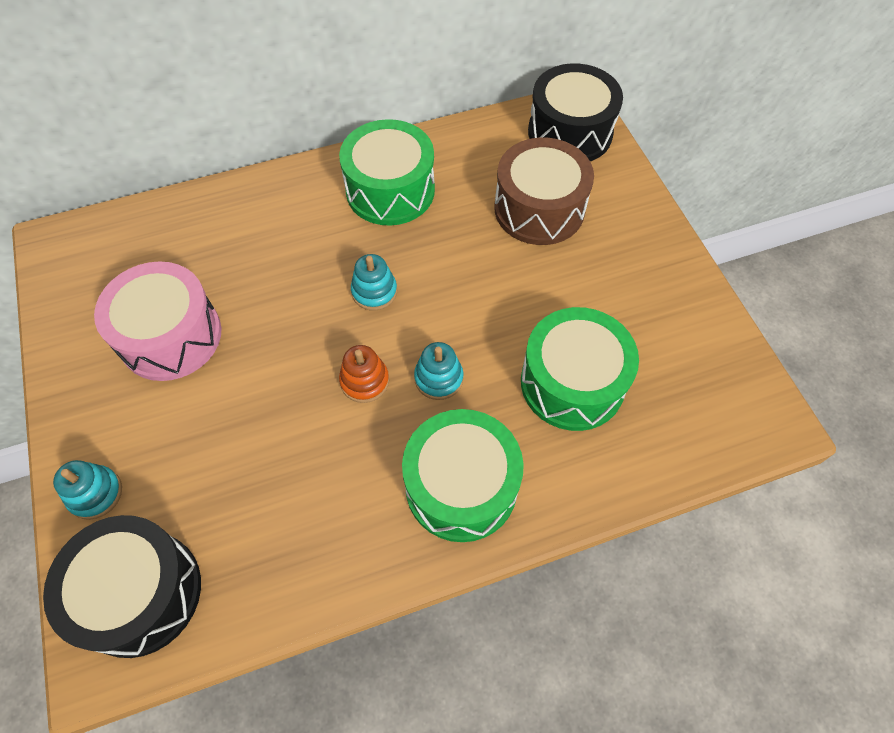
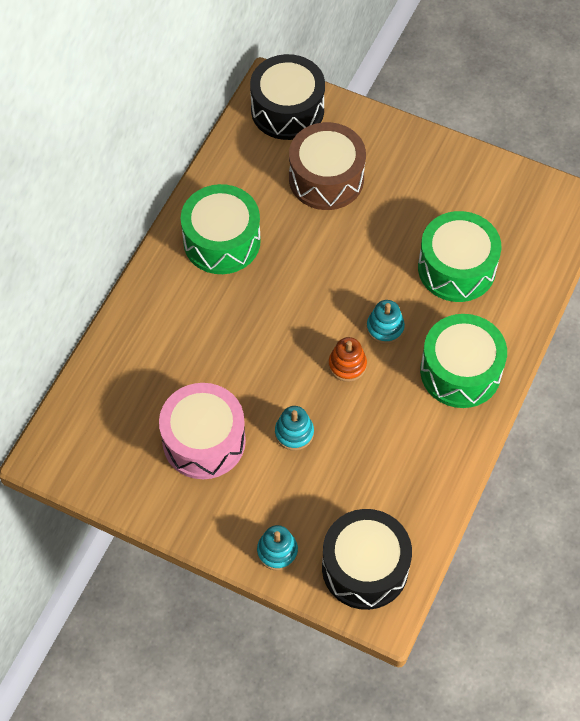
camera: 45 degrees left, 0 degrees up
turquoise stacking toy [351,254,397,311] -> turquoise stacking toy moved to [275,406,314,451]

